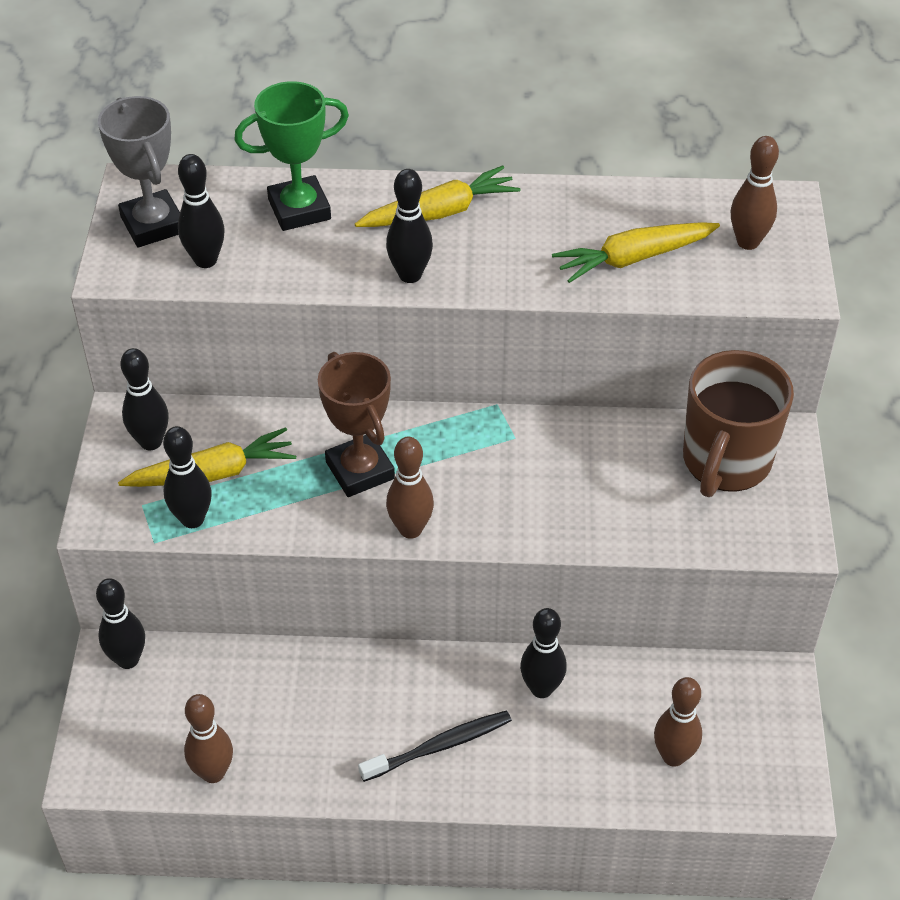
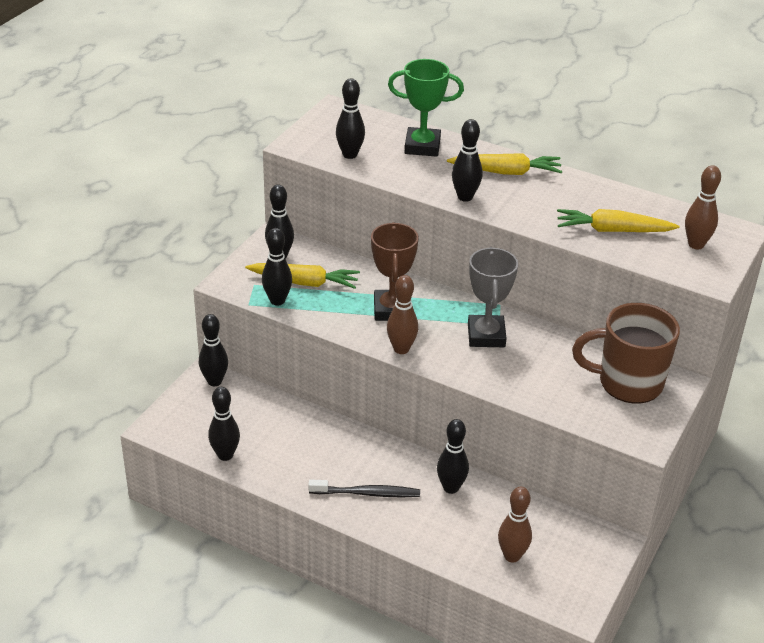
camera: 25 degrees right, 10 degrees down
grey trophy [98,96,180,247] -> grey trophy moved to [468,247,518,347]
brown bowling pin [184,694,233,783] -> black bowling pin [208,387,240,461]
brown mug [683,350,794,497] -> brown mug turned 45 degrees clockwise [572,303,680,403]

